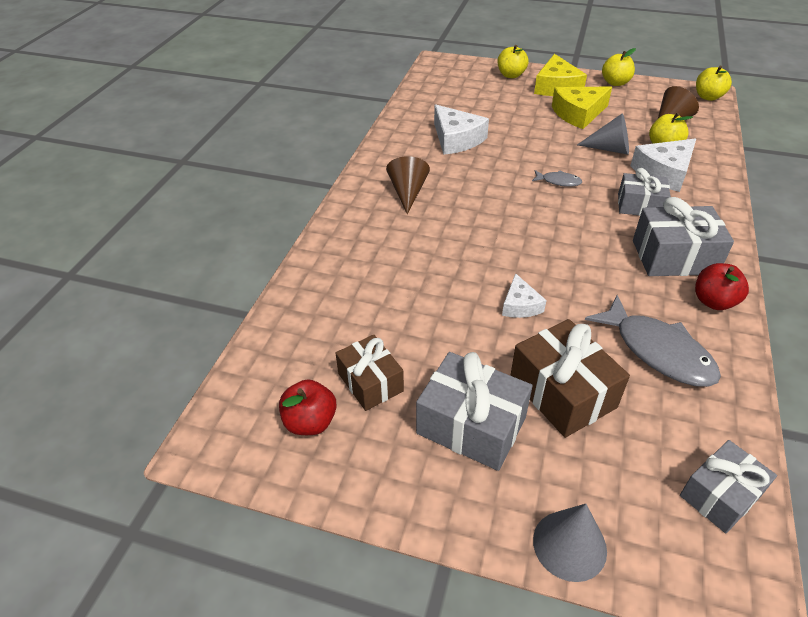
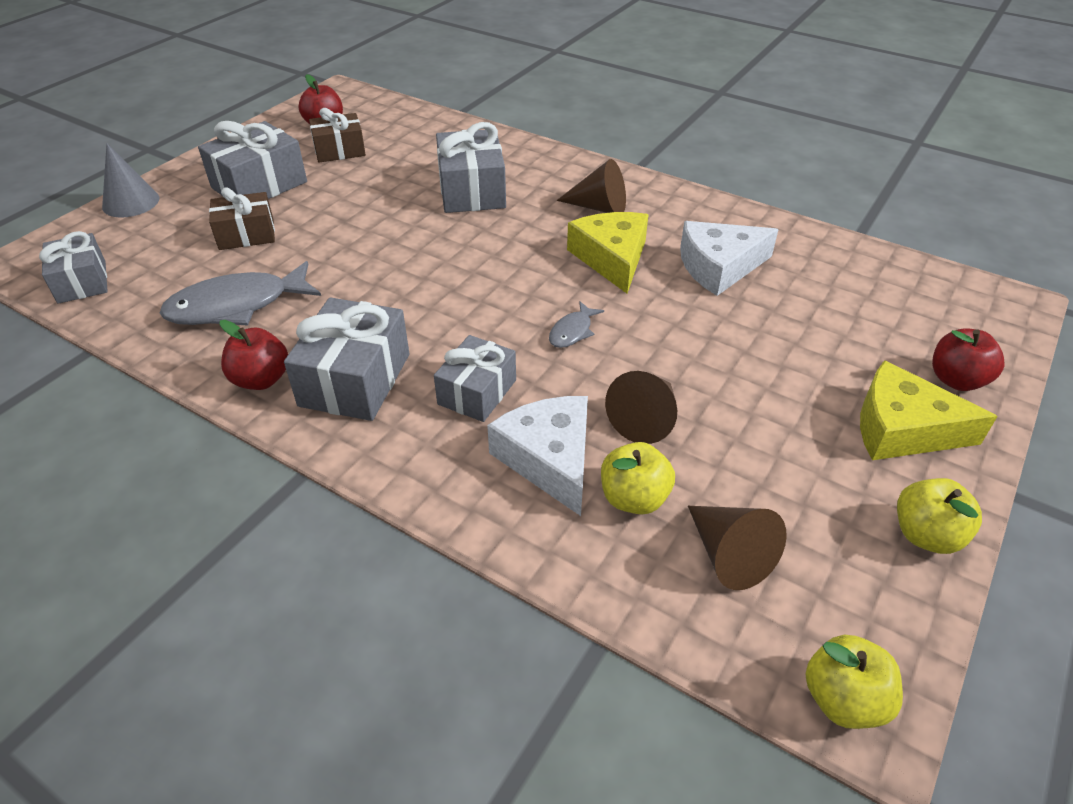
camera: 105 degrees right, 0 degrees up
yellow apple [497,45,528,78] -> red apple [932,328,1004,391]
white cheese [502,273,547,318] -> none
brown gift [510,319,630,438] -> brown gift [209,187,275,250], size x0.66
yellow cheese [552,87,612,129] -> yellow cheese moved to [567,212,649,293]
grey cone [577,113,629,155] -> brown cone [605,371,677,444]
none -> grey gift [436,122,506,213]

